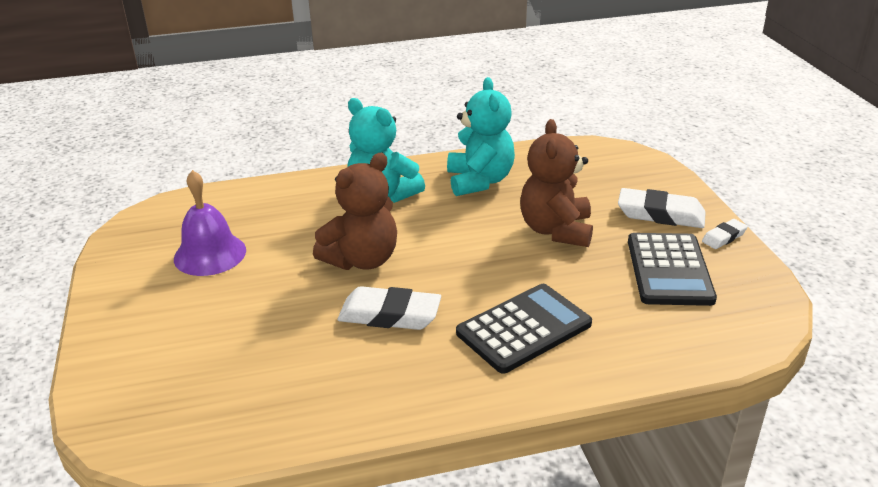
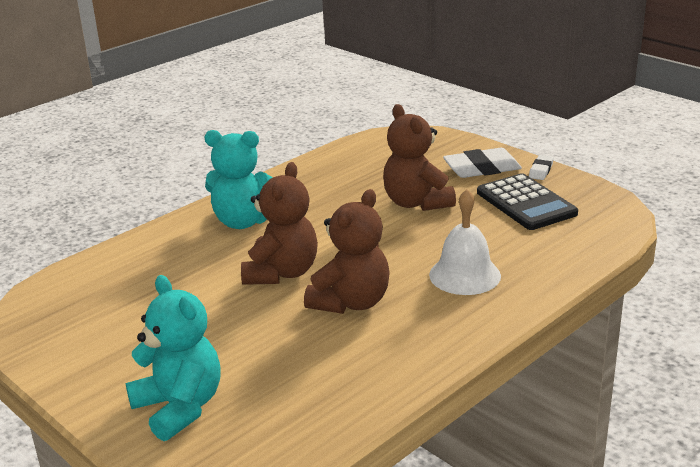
camera: 30 degrees left, 5 degrees down
purple bell [174,170,246,276] -> none
white eraser [338,286,441,330] -> brown teddy bear [304,189,390,314]
turquoise teddy bear [447,77,515,196] -> turquoise teddy bear moved to [126,275,221,441]
black calculator [456,284,592,374] -> white bell [429,189,501,295]

